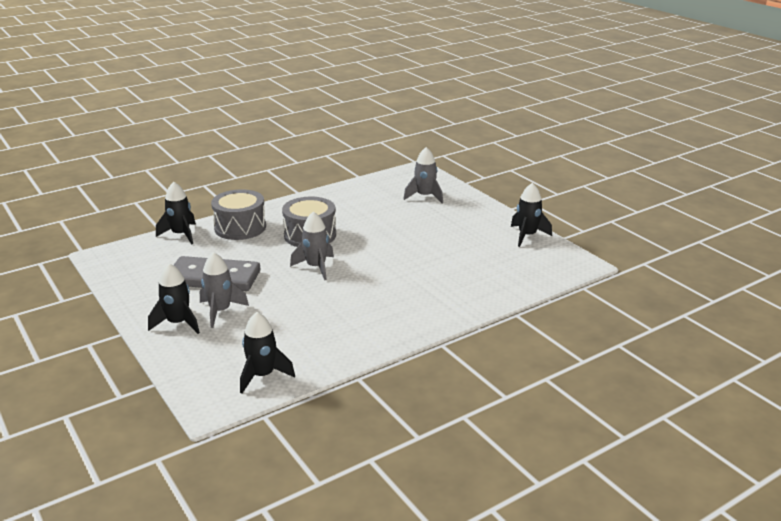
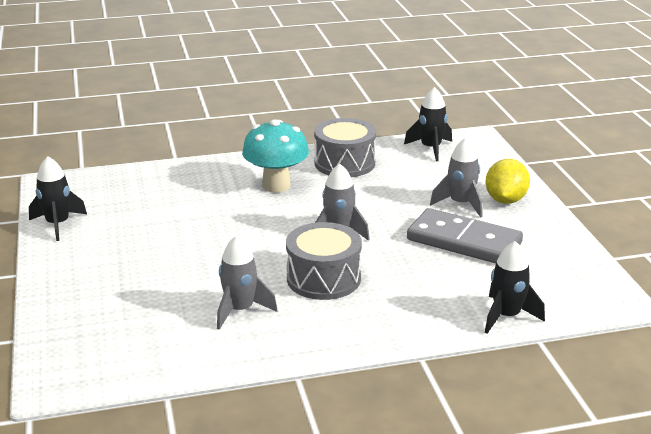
camera: 160 degrees left, 0 degrees up
black rocket [148,263,200,334] -> yellow lemon [485,159,530,204]
grey drum [211,189,266,240] -> grey drum moved to [314,118,376,177]
grey rocket [403,147,443,204] -> grey rocket moved to [217,235,278,330]
none -> turquoise mushroom [242,119,309,193]

